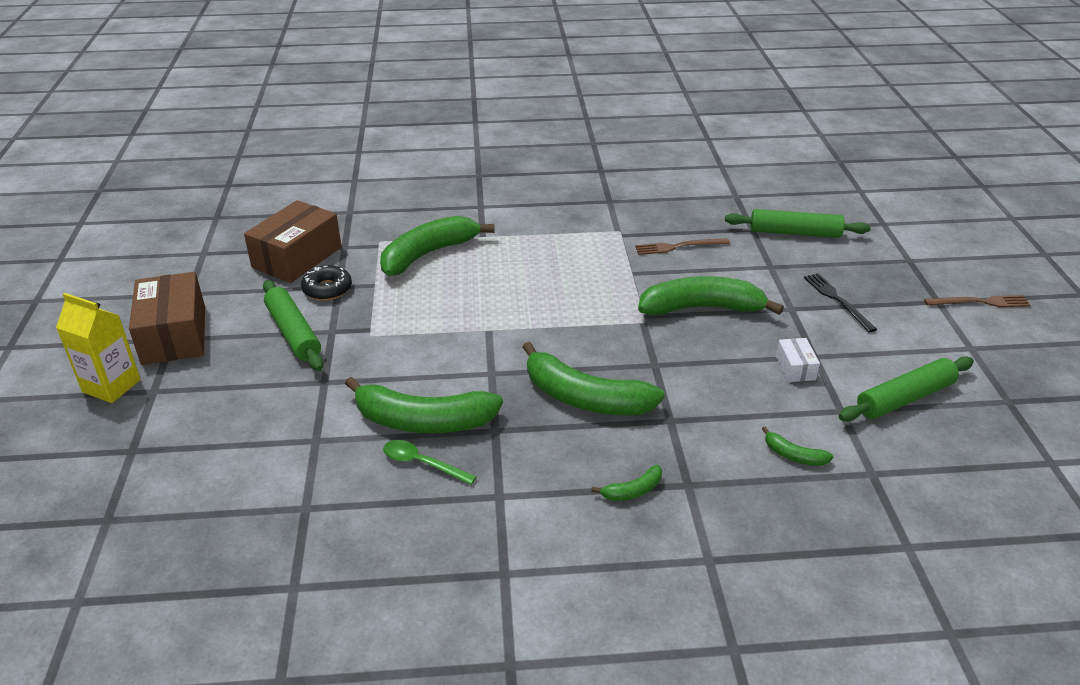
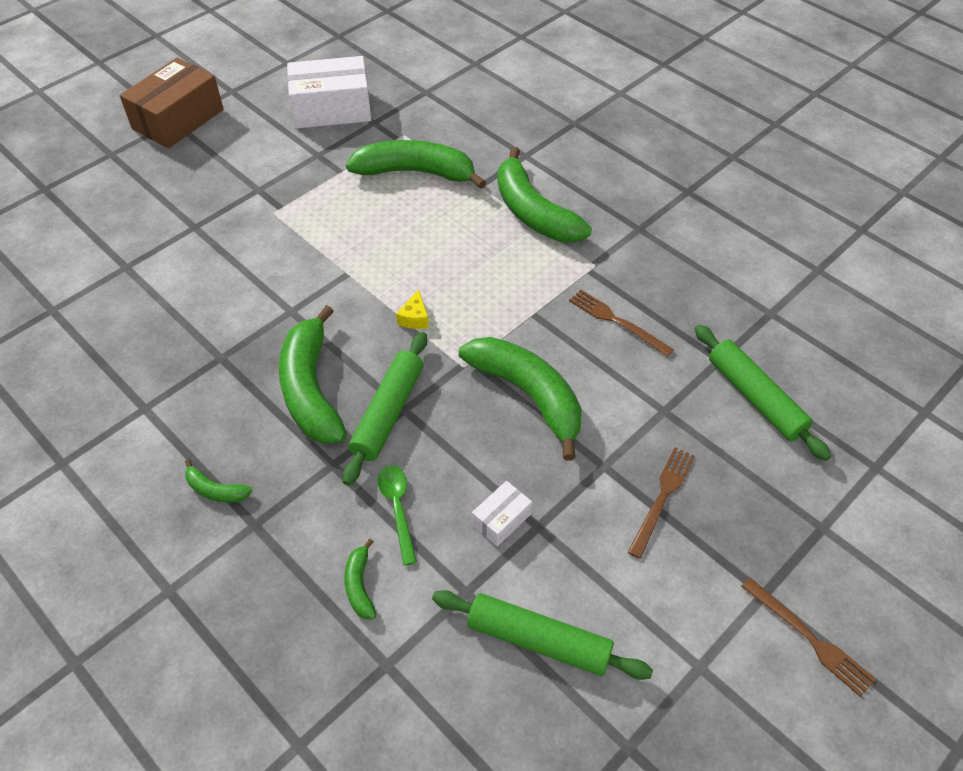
camera: 50 degrees right, 15 degrees up
yellow carton [56,293,141,403] -> none
brown box [244,200,342,283] -> white box [287,56,371,129]
green rolling pin [263,280,324,371] -> green rolling pin moved to [342,332,427,485]
black donut [301,265,352,301] -> none
green banana [345,377,503,433] -> green banana moved to [498,147,592,242]
green spoon [383,440,477,485] -> green spoon moved to [378,465,417,566]
black fork [804,273,877,332] -> brown fork [628,447,695,559]
none -> yellow cheese [396,289,429,329]

